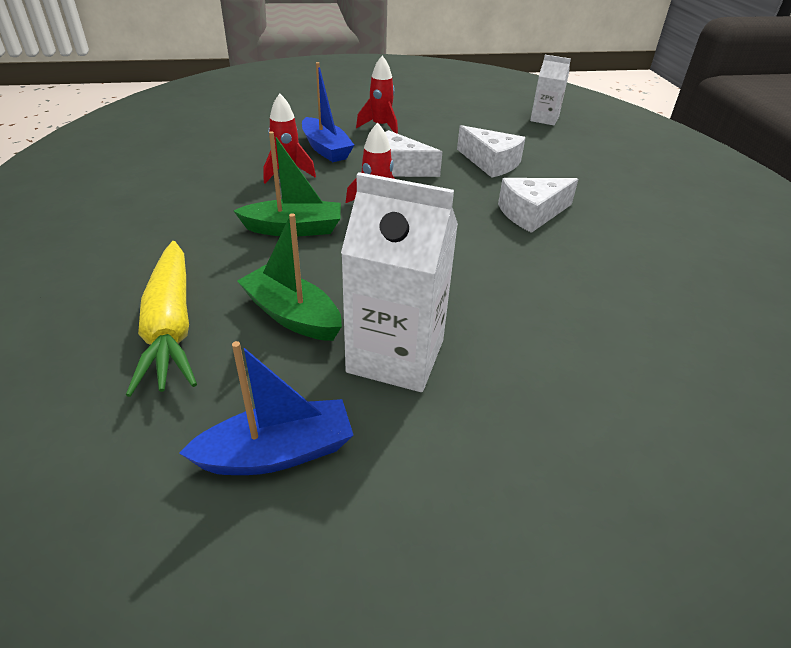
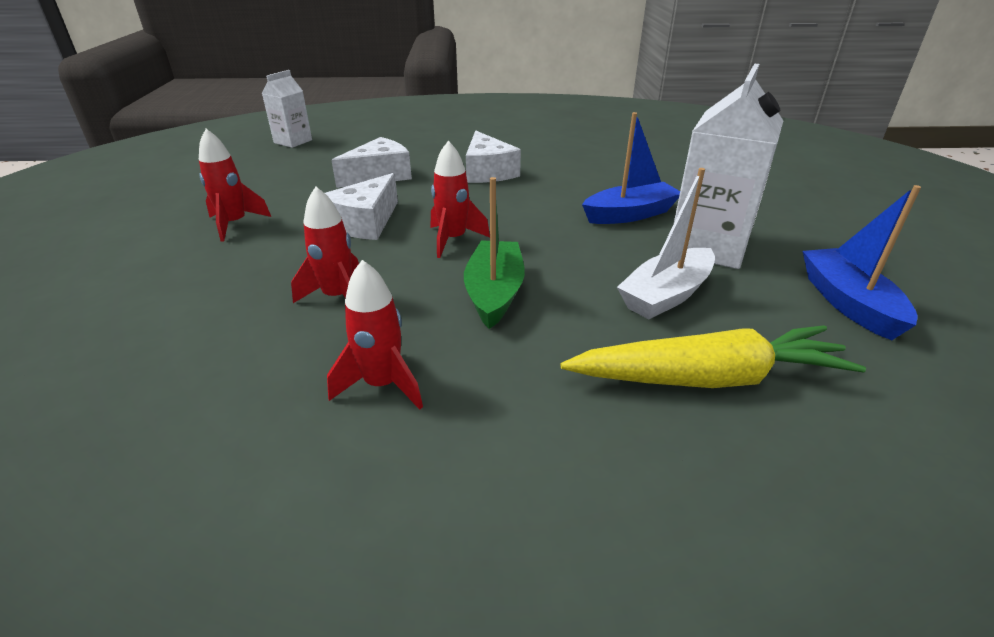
camera: 80 degrees left, 5 degrees down
green boat [237,213,342,341] -> white boat [617,168,715,319]
blue boat [302,62,354,162] -> blue boat moved to [582,112,680,224]
none -> red rocket [327,260,423,410]

